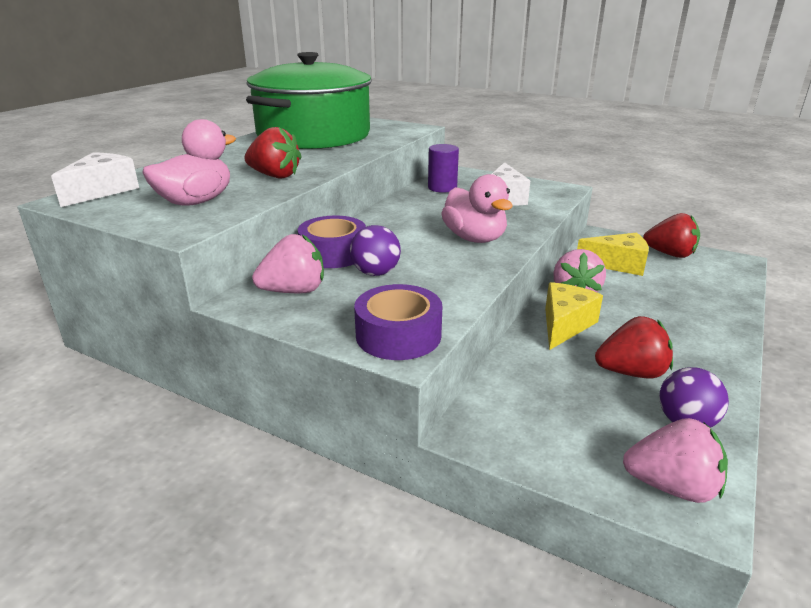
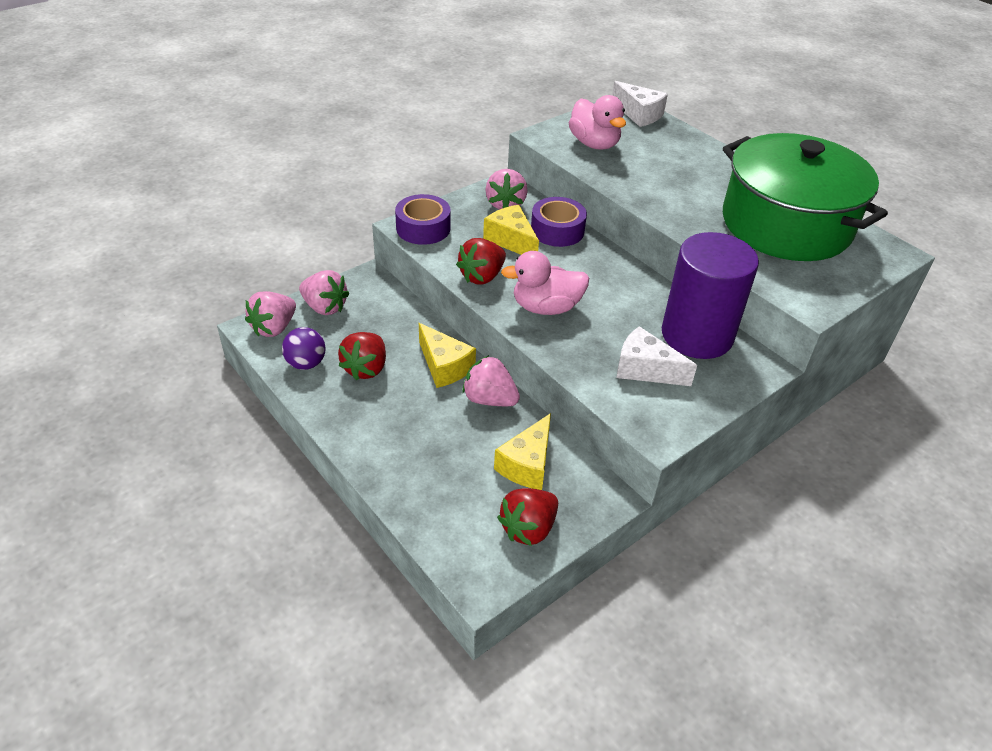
camera: 110 degrees right, 15 degrees up
red strawberry [244,127,302,179] -> red strawberry moved to [456,238,506,284]
purple ball [350,225,401,276] -> yellow cheese [483,205,539,255]
purple cylinder [428,144,459,193] -> purple cylinder [662,232,759,359], size x2.07
none -> pink strawberry [299,270,349,315]

